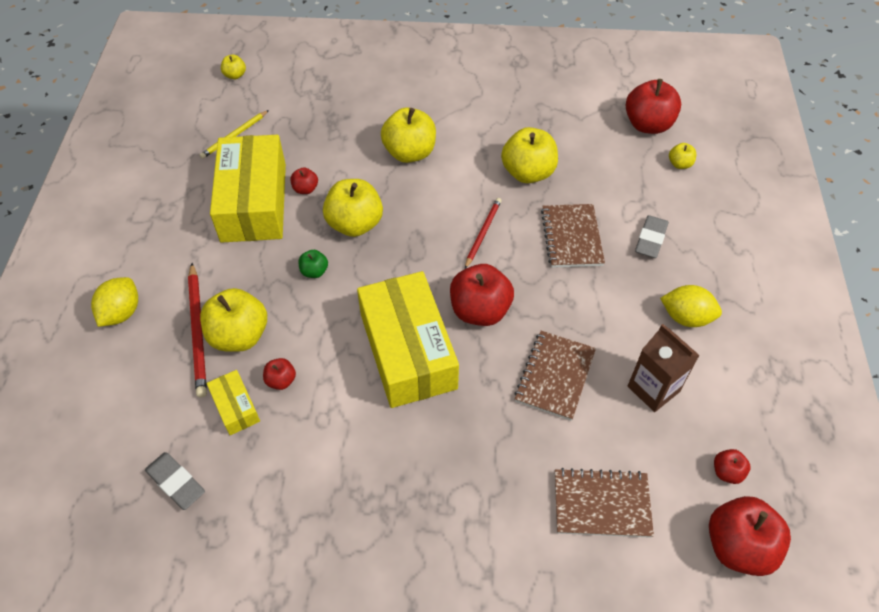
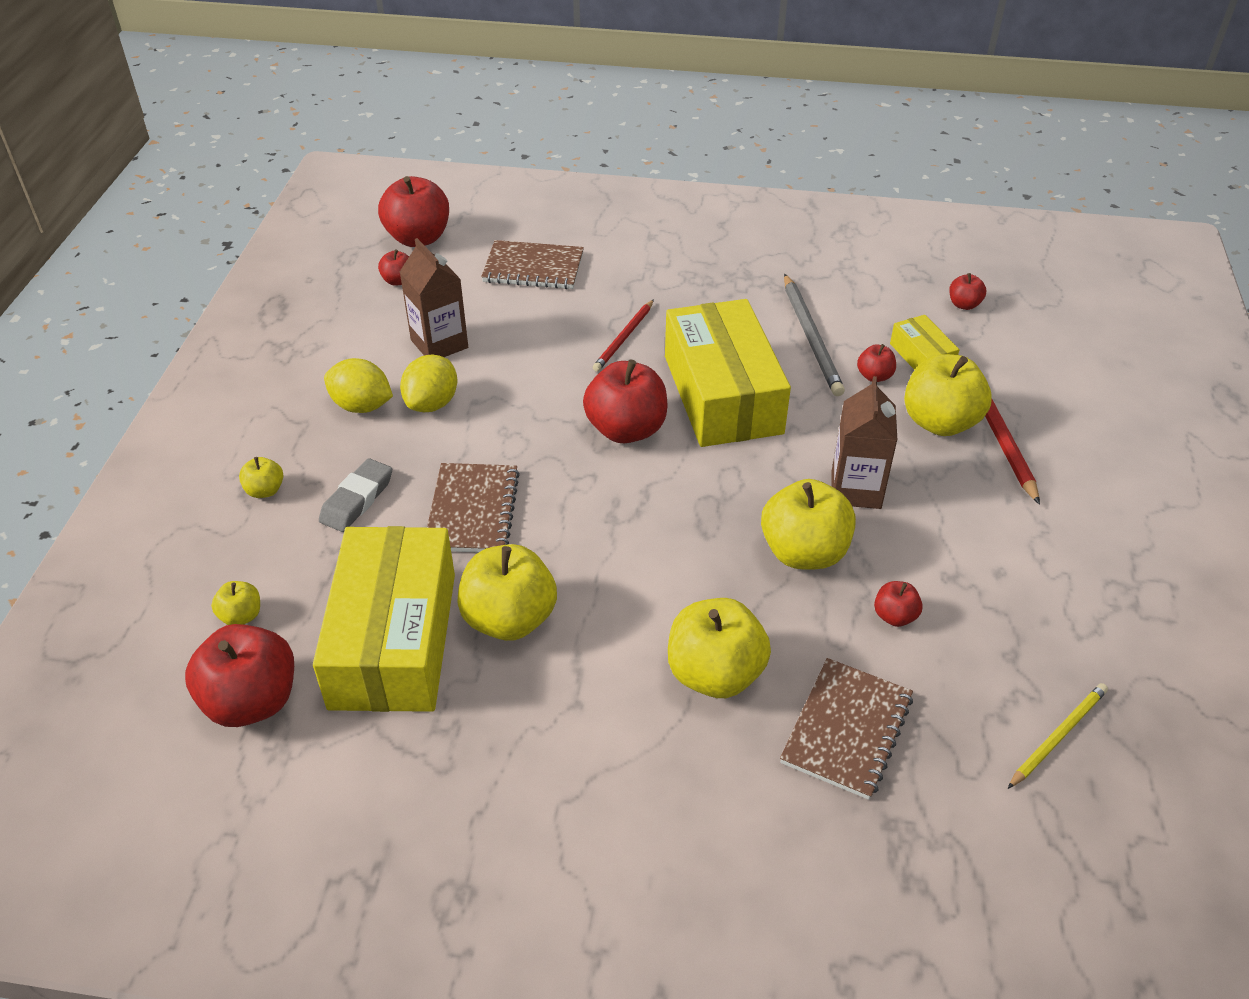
camera: 175 degrees left, 10 degrees down
yellow lemon [91,277,138,327] -> yellow lemon moved to [400,355,457,412]
grey eraser [145,452,205,510] -> red apple [949,273,986,310]
yellow box [210,135,286,243] -> yellow box moved to [313,526,455,712]
yellow apple [221,55,246,79] -> yellow apple moved to [239,457,283,498]
green apple [298,250,328,278] -> brown carton [832,376,897,509]
red pencil [465,198,501,269] -> red pencil moved to [593,299,654,372]
brown notebook [514,331,596,421] -> brown notebook moved to [780,658,913,800]
none -> grey pencil [784,274,845,396]

